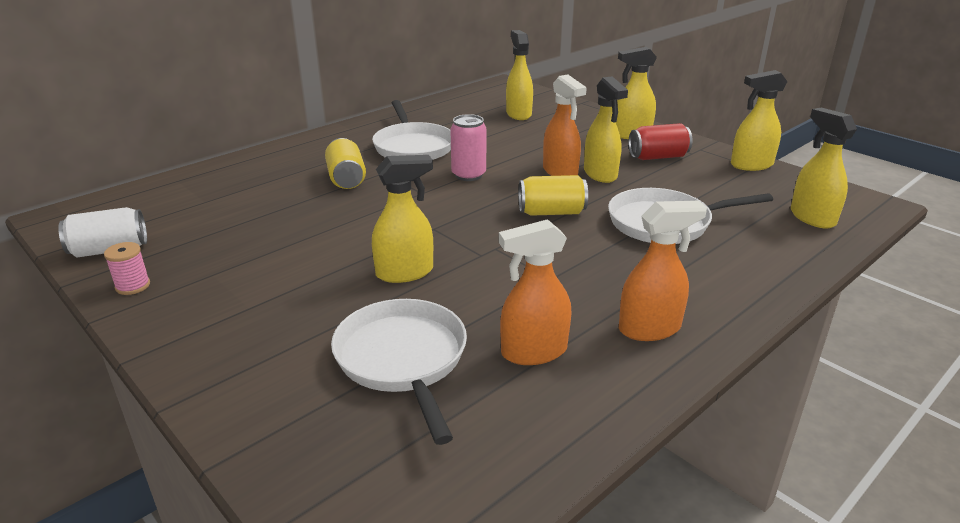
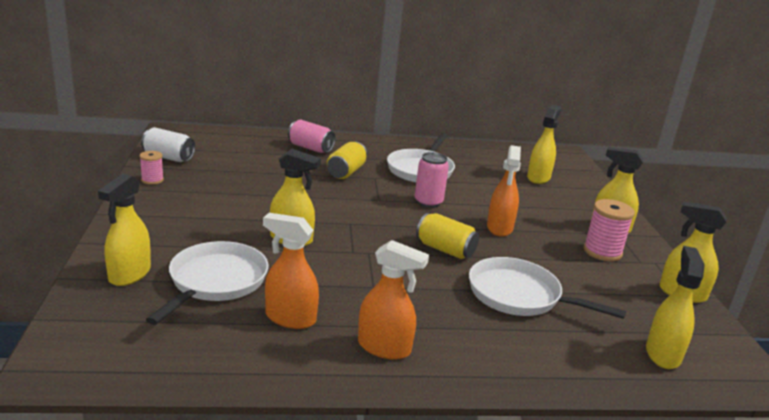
camera: 35 degrees right, 5 degrees down
yellow spray bottle [584,76,628,183] -> yellow spray bottle moved to [98,174,151,286]
red can [628,123,693,160] -> pink spool [583,199,635,261]
none -> pink can [288,120,336,153]

